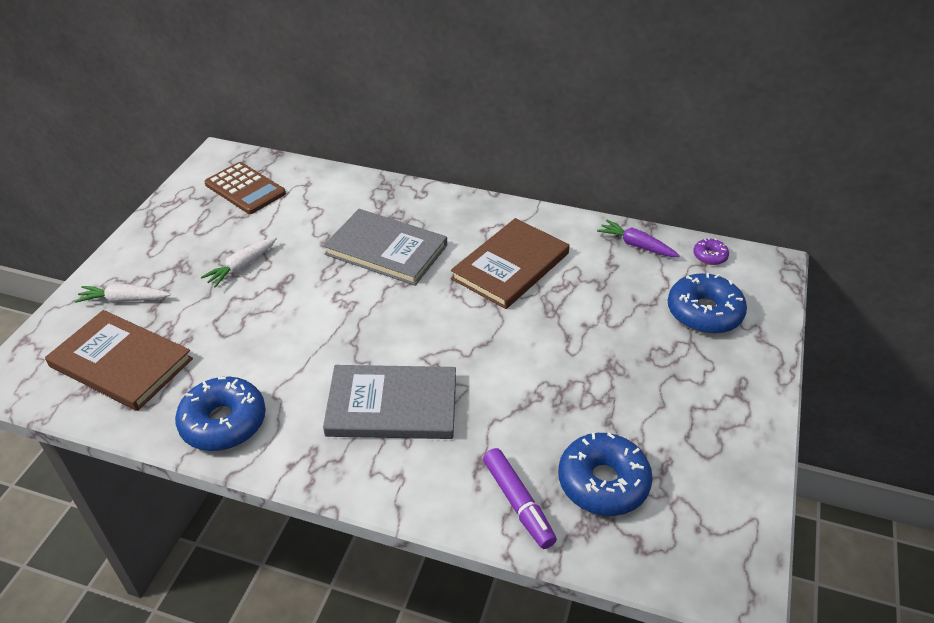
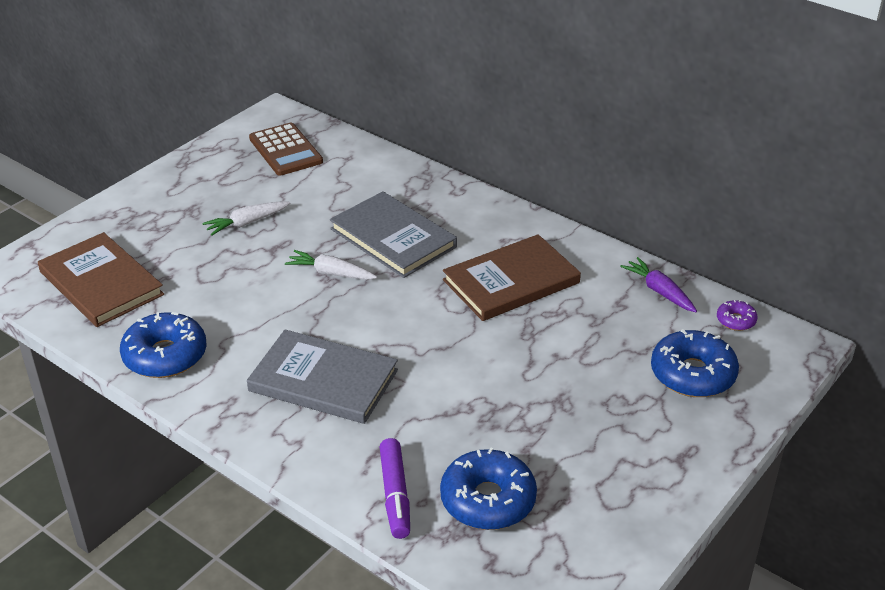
camera: 20 degrees right, 5 degrees down
white carrot [75,284,171,303] -> white carrot moved to [285,250,377,280]

